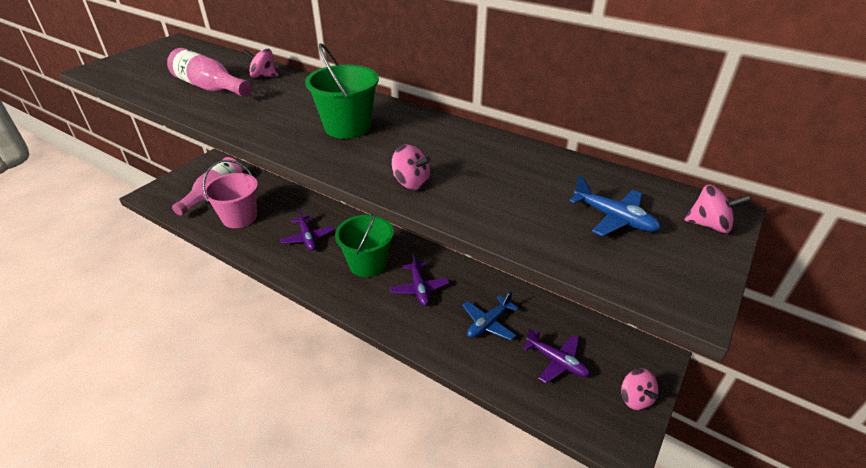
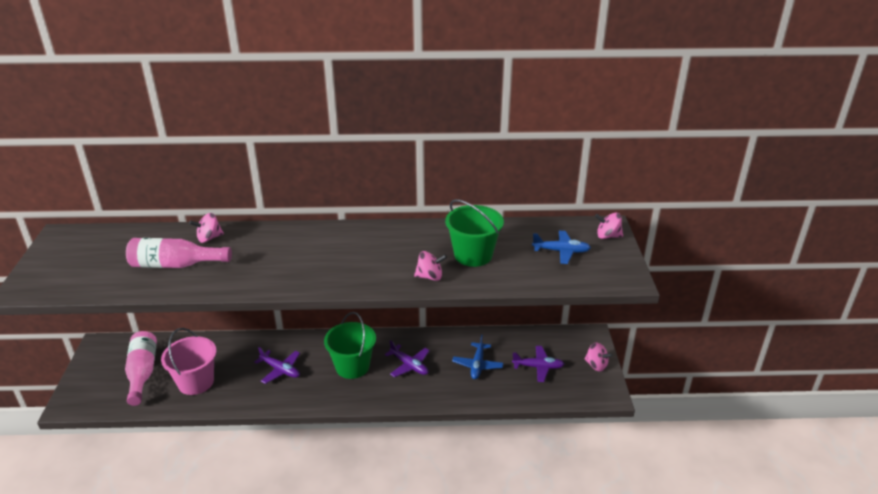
camera: 35 degrees left, 5 degrees down
green bucket [305,43,379,139] -> green bucket moved to [445,199,504,267]
pink spinning top [685,184,751,233] -> pink spinning top turned 150 degrees counterclockwise [595,213,623,239]

